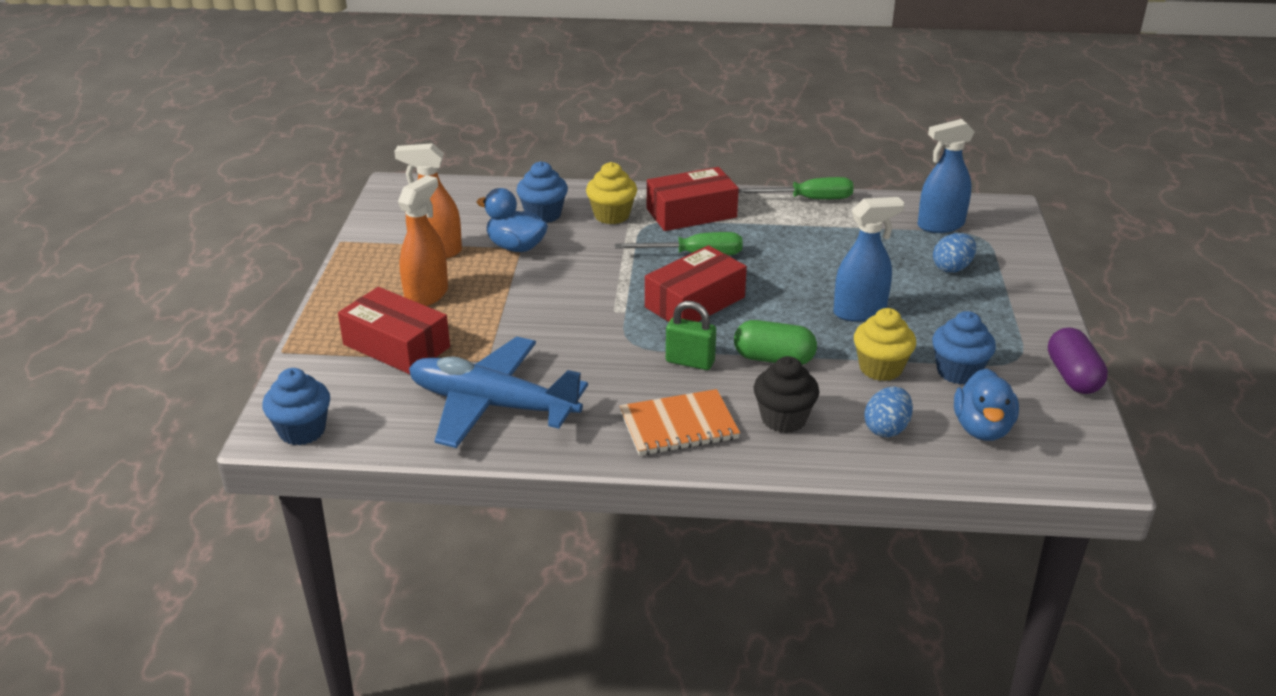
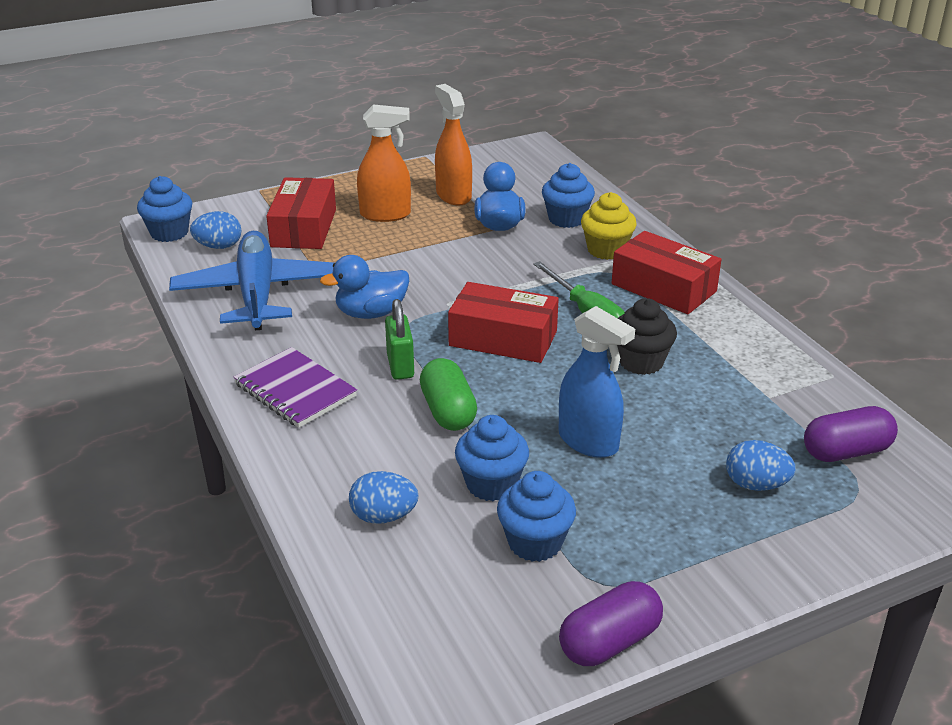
camera: 60 degrees right, 0 degrees up
orange notebook [620,389,740,456] -> purple notebook [234,347,357,428]
green screwdriver [738,177,854,199] -> none
black cupcake [754,356,819,433] -> black cupcake moved to [617,298,677,375]
yellow cupcake [854,308,916,381] -> blue cupcake [455,415,529,501]
blue spray bottle [918,119,975,233] -> purple capsule [804,406,898,462]
blue duck [954,368,1019,441] -> blue duck moved to [320,255,409,319]
none -> blue egg [190,211,242,249]

